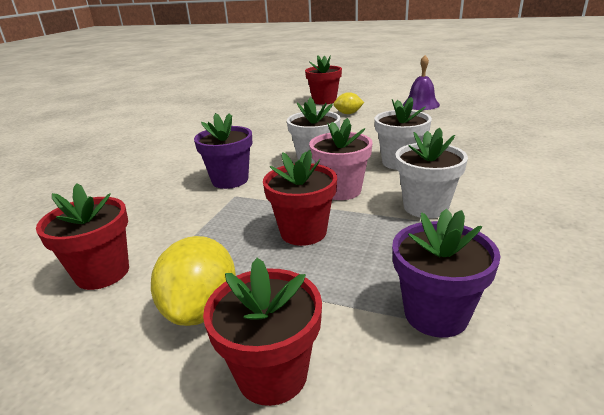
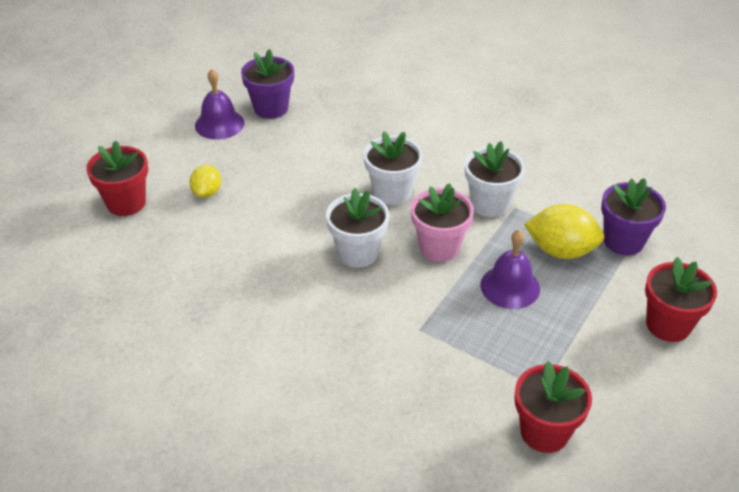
camera: 80 degrees left, 15 degrees up
yellow lemon [151,236,236,326] -> yellow lemon moved to [524,204,604,259]
purple flower pot [194,113,252,189] -> purple flower pot moved to [241,49,294,119]
red flower pot [263,150,337,246] -> purple bell [480,230,540,309]

